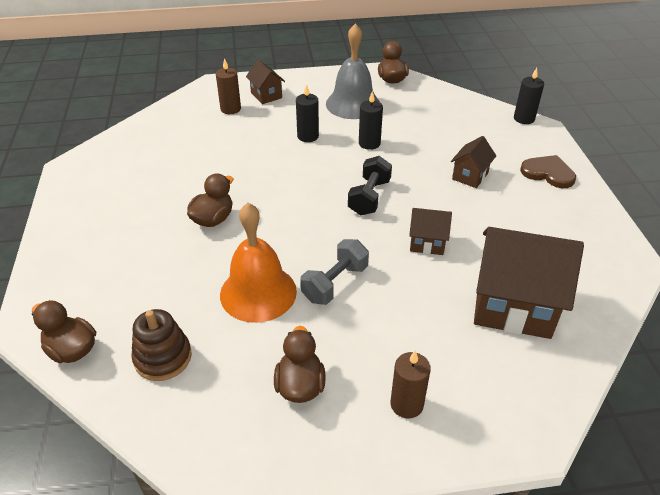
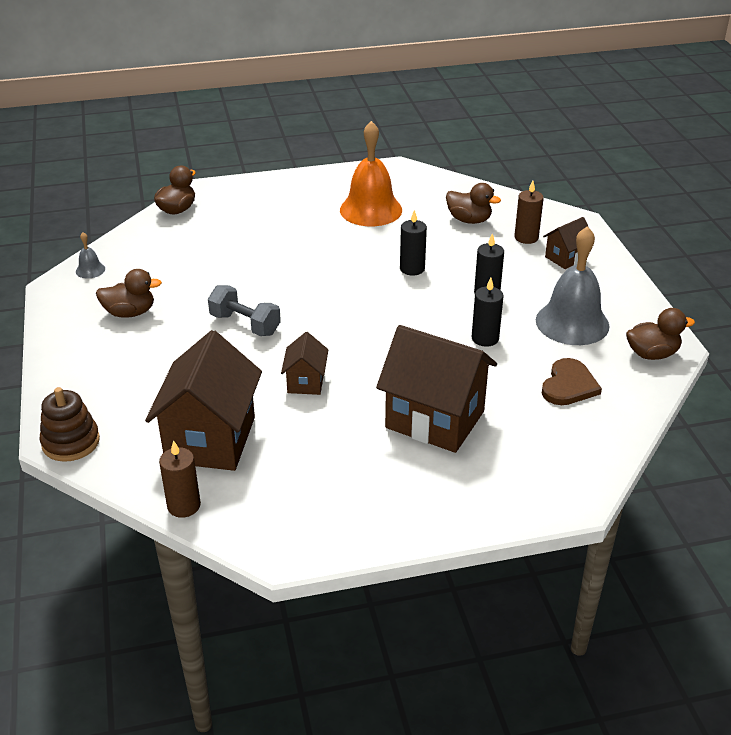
camera: 85 degrees right, 5 degrees down
brown stacking toy [131,309,192,381] -> brown stacking toy moved to [40,387,100,462]
brown duck [187,173,234,227] -> brown duck moved to [446,183,501,224]
orange bell [220,203,297,323] -> orange bell moved to [340,121,402,226]
black dumbbell [348,156,392,215] -> none
brown candle [391,351,431,419] -> brown candle moved to [159,440,201,518]
brown house [451,136,496,188] -> brown house [376,325,497,453], size x2.03
black candle [514,68,544,124] -> black candle moved to [400,210,427,276]
brown heart [520,155,576,188] -> brown heart moved to [542,358,602,405]
none -> grey bell [76,232,105,279]

